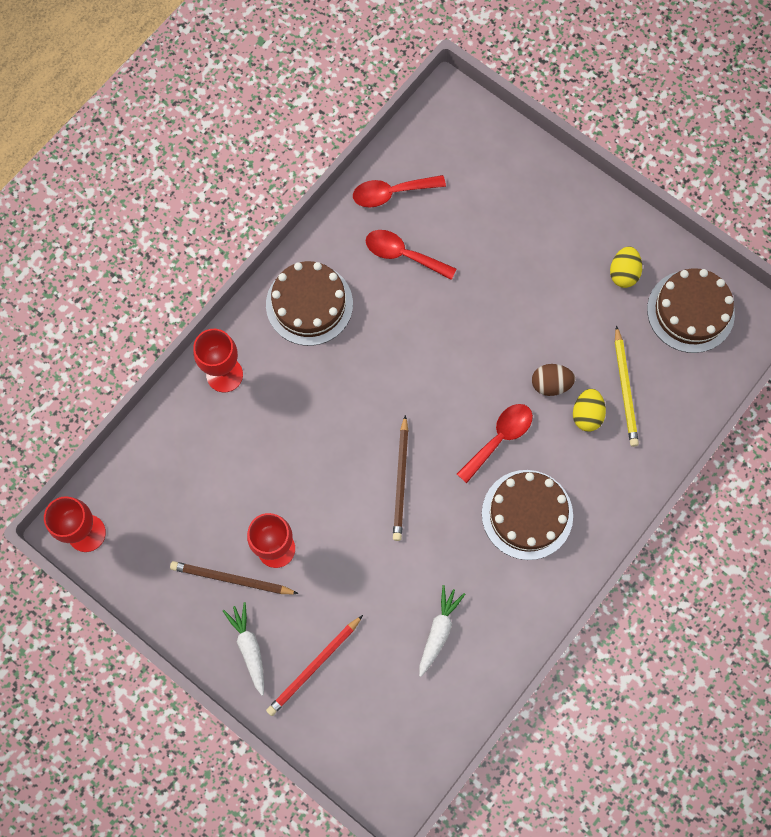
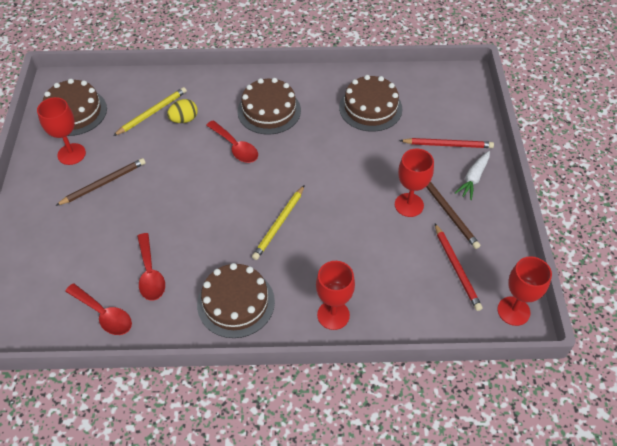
camera: 130 degrees left, 20 degrees down
brown pencil [393,415,408,541] -> brown pencil moved to [55,158,146,206]
white carrot [419,585,465,677] -> brown cake [339,75,403,132]
red spoon [457,404,533,483] -> red spoon turned 135 degrees counterclockwise [206,120,258,163]
brown egg [532,364,575,396] -> none
yellow egg [610,246,642,288] -> red goblet [37,97,86,165]
none -> yellow pencil [252,185,305,260]
none -> red pencil [435,224,483,311]

